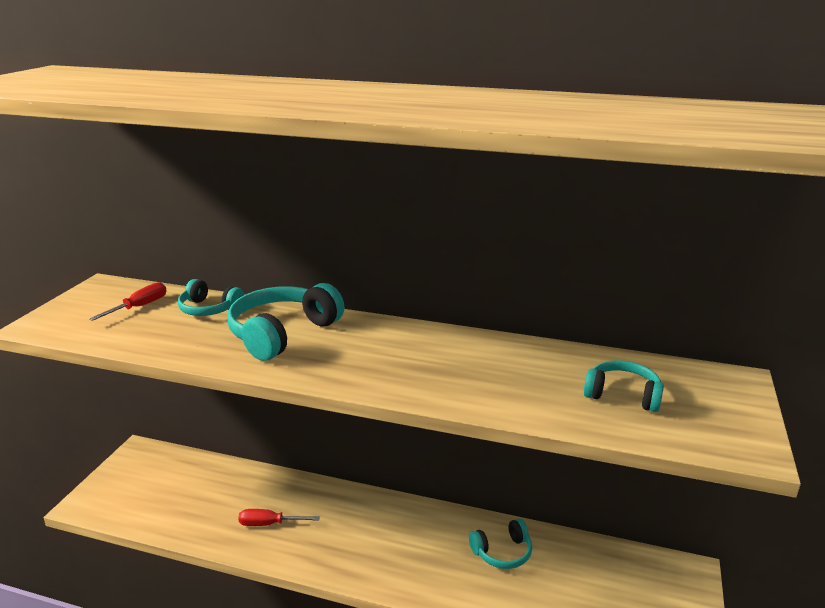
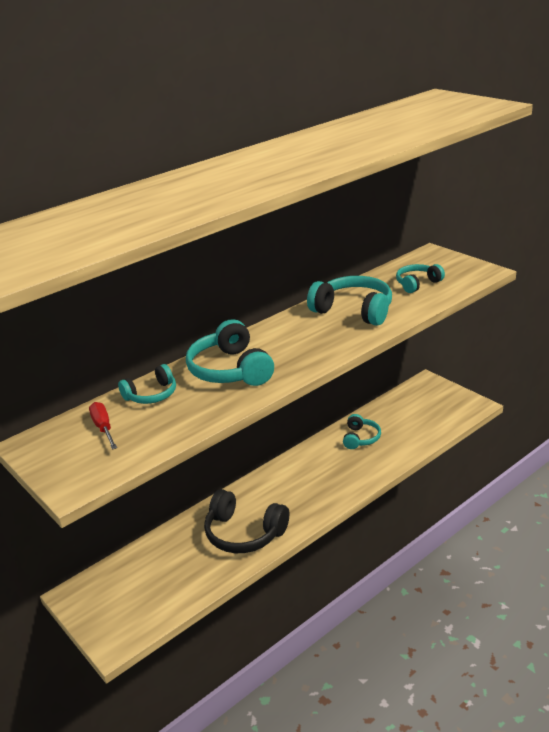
camera: 55 degrees left, 5 degrees up
red screwdriver [238,509,320,526] -> black headphones [204,489,289,553]
none -> turquoise headphones [307,276,392,326]

